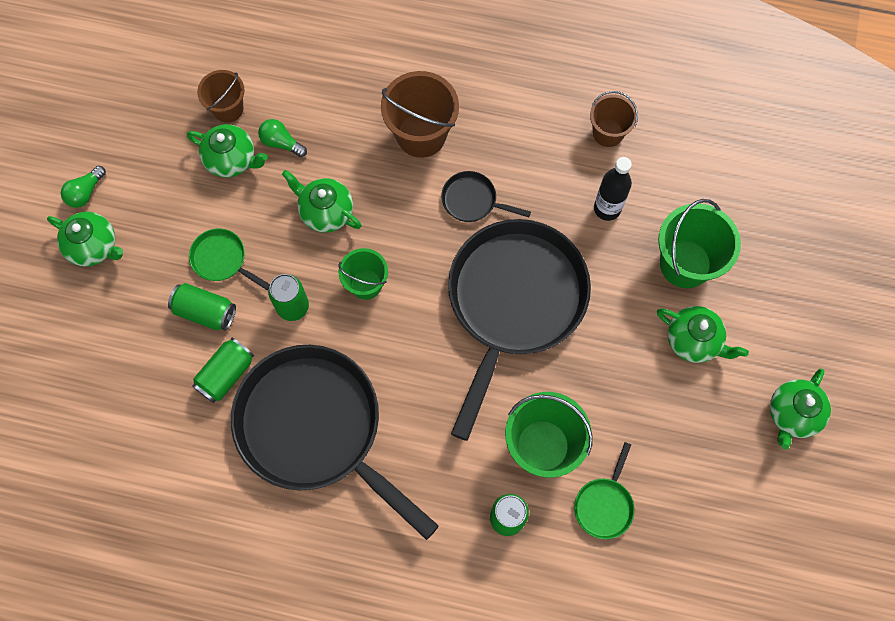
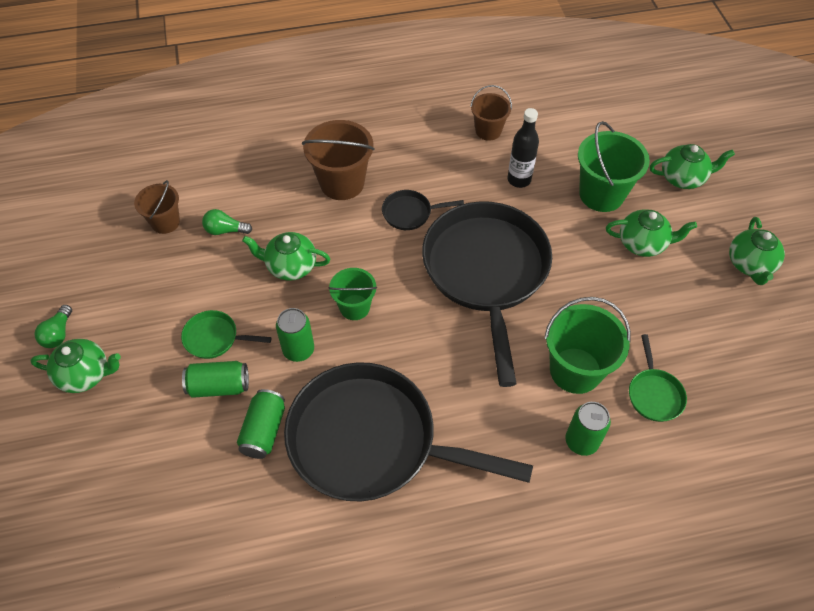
camera: 25 degrees left, 15 degrees down
green teapot [187,124,268,178] -> green teapot moved to [650,144,735,189]

